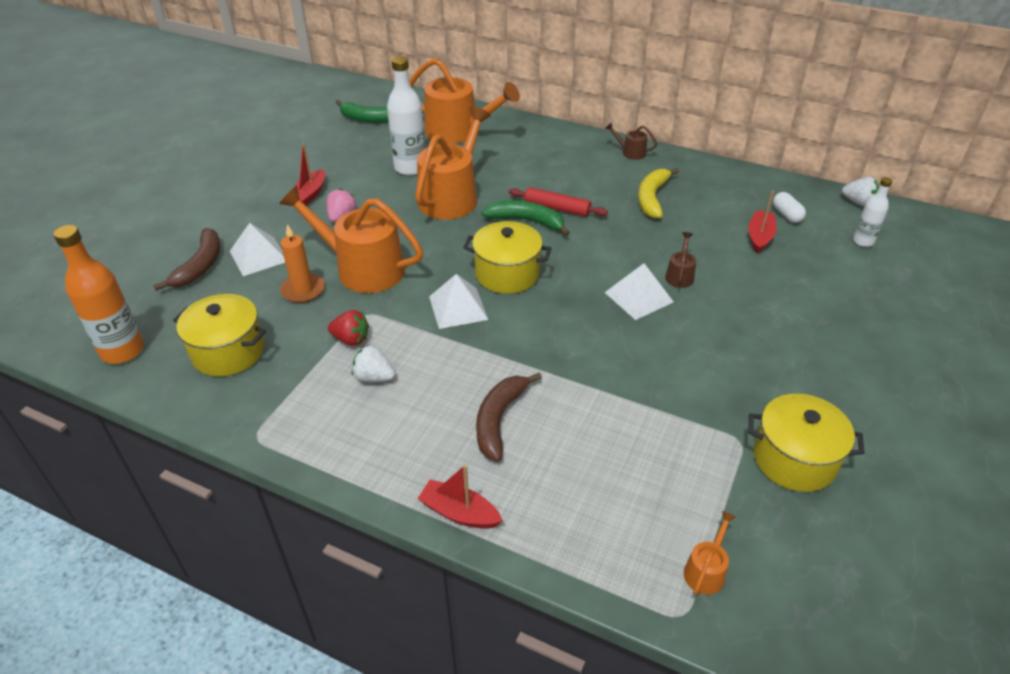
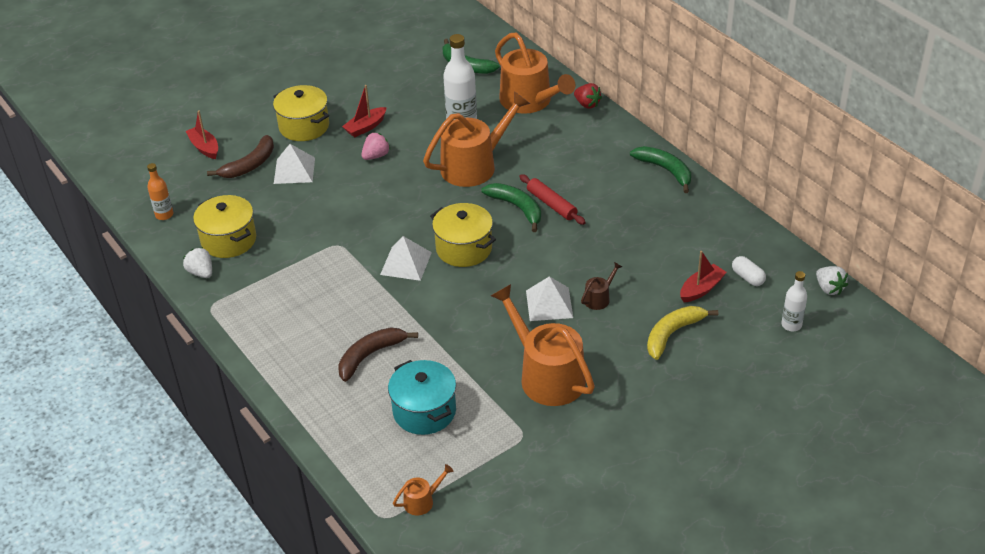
camera: 30 degrees right, 0 degrees up
orange bottle [54,225,144,364] -> orange bottle [147,163,173,220], size x0.57
orange watering can [279,186,423,293] -> orange watering can moved to [491,284,595,406]
orange candle [280,224,325,303] -> none
red strawberry [328,310,369,346] -> red strawberry moved to [574,83,602,109]
white strawberry [352,345,395,382] -> white strawberry moved to [183,247,212,278]
red boat [417,465,503,529] -> red boat moved to [185,111,218,159]
brown watering can [605,122,657,160] -> green banana [630,146,691,193]
yellow banana [638,168,679,218] -> yellow banana moved to [647,306,718,360]
yellow pot [748,394,865,492] -> yellow pot moved to [273,85,329,141]
white capsule [773,192,806,223] -> white capsule turned 45 degrees counterclockwise [732,256,766,286]
none -> turquoise pot [388,360,456,435]

